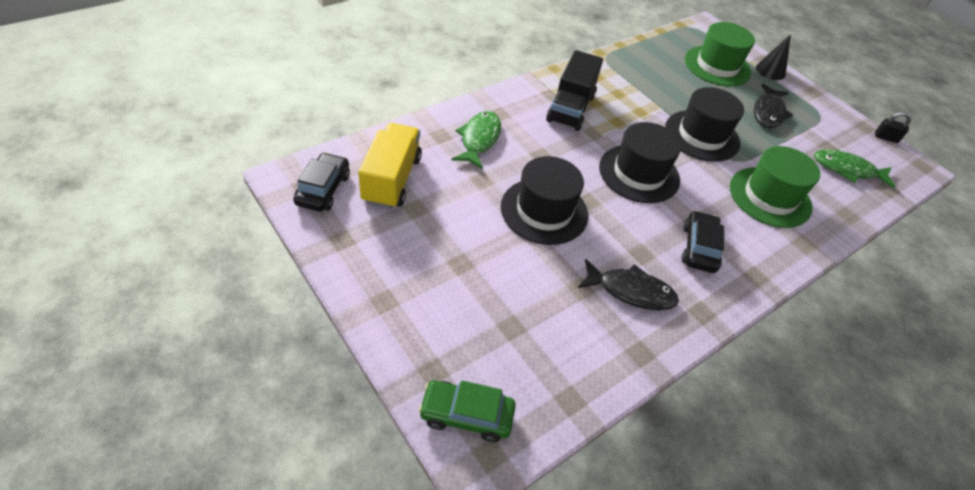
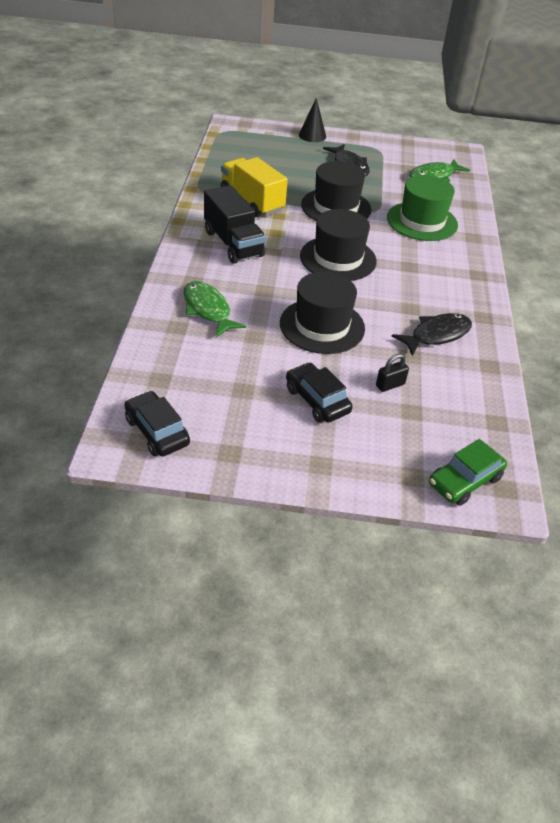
camera: 45 degrees left, 5 degrees down
yellow truck [358,123,422,209] -> yellow truck moved to [221,157,288,217]
black car [682,210,724,273] -> black car moved to [286,362,353,423]
green hat [685,22,755,86] -> none
black padlock [875,112,911,143] -> black padlock moved to [376,354,409,392]

